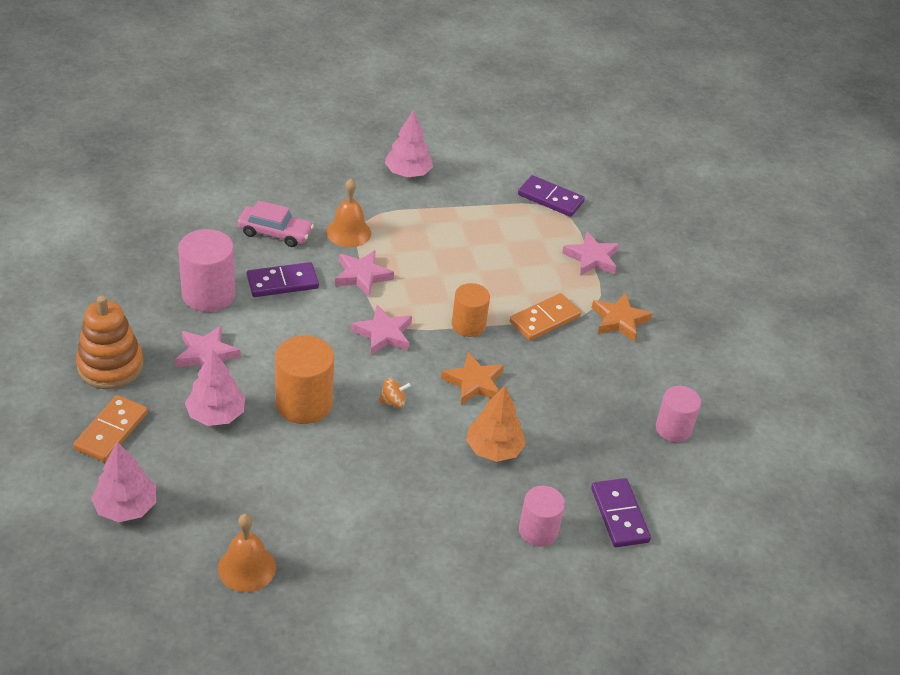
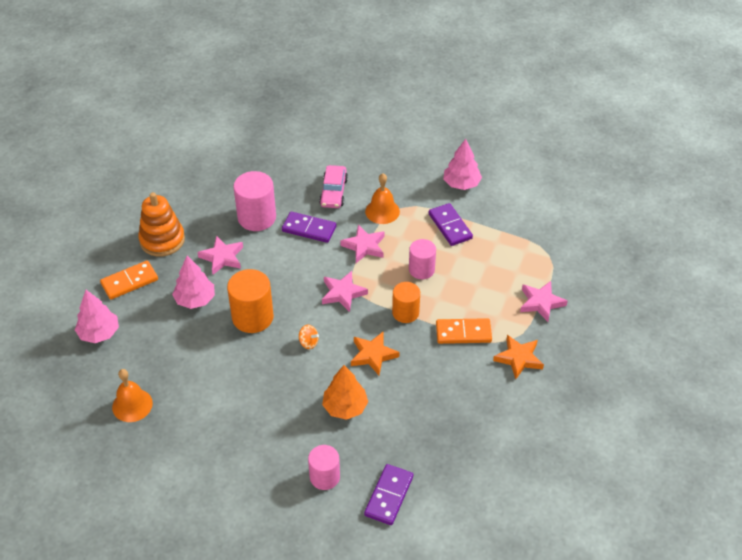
camera: 40 degrees right, 5 degrees up
pink car [237,200,314,247] -> pink car turned 45 degrees clockwise [319,165,348,208]
purple domino [518,175,585,217] -> purple domino moved to [429,203,473,246]
pink cylinder [656,386,701,442] -> pink cylinder moved to [409,239,436,279]

